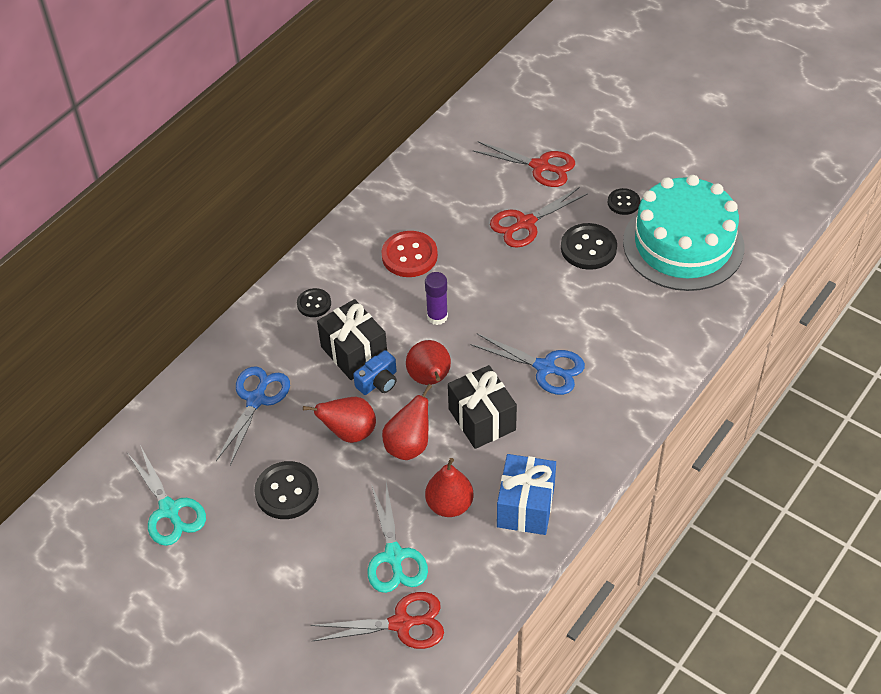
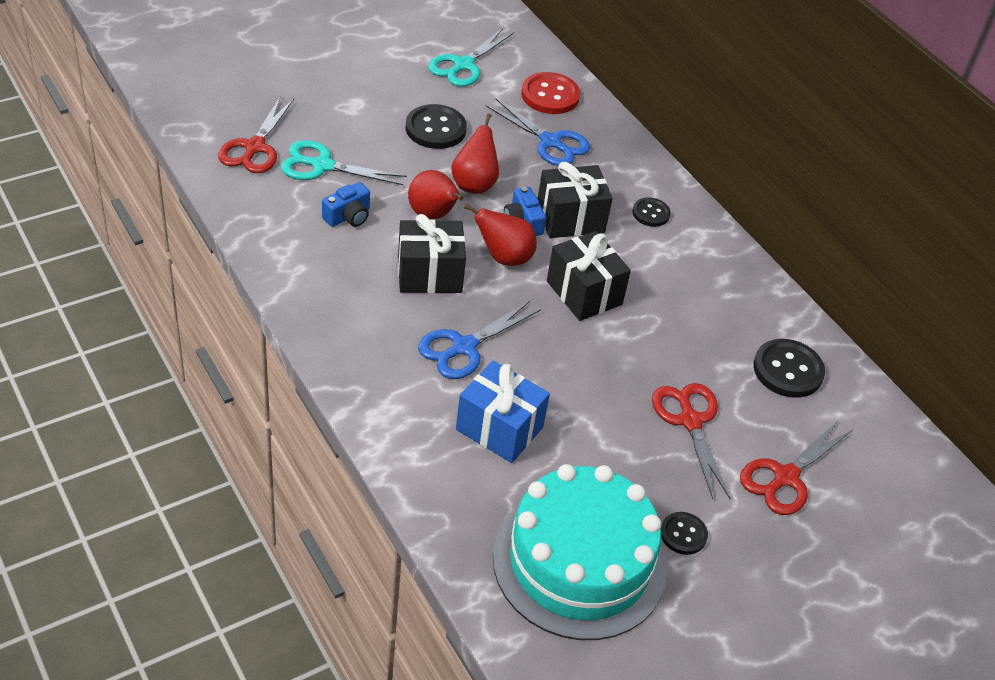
camera: 105 degrees right, 5 degrees down
turquoise scissors [127,445,206,546] -> turquoise scissors turned 45 degrees counterclockwise [428,28,514,87]
red button [382,231,438,277] -> red button moved to [521,72,580,114]
purple glue stick [425,272,448,325] -> black gift [547,231,631,321]
red pear [425,458,474,517] -> blue camera [322,182,370,227]
blue gift [497,454,556,535] -> blue gift moved to [456,361,550,463]
black button [561,223,617,270] -> black button moved to [753,339,825,398]

